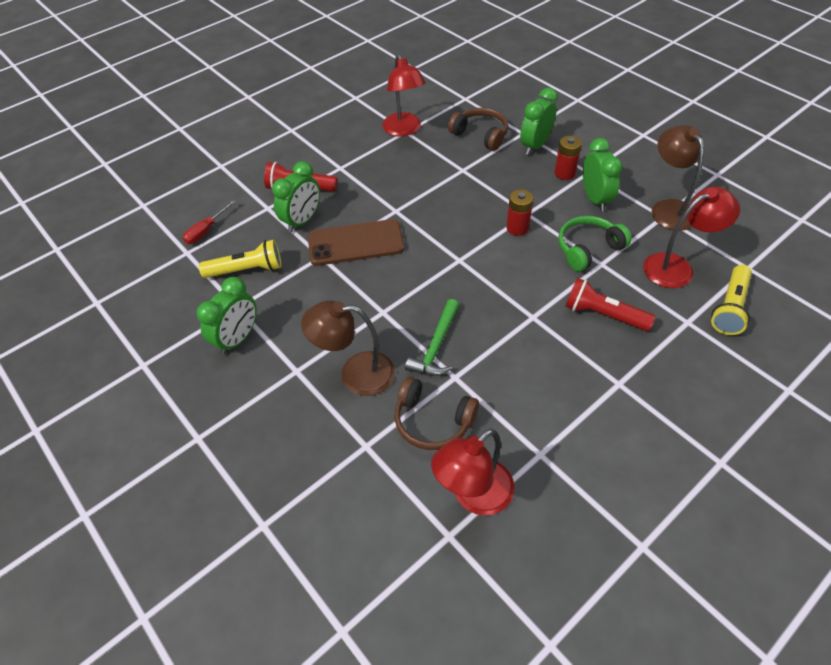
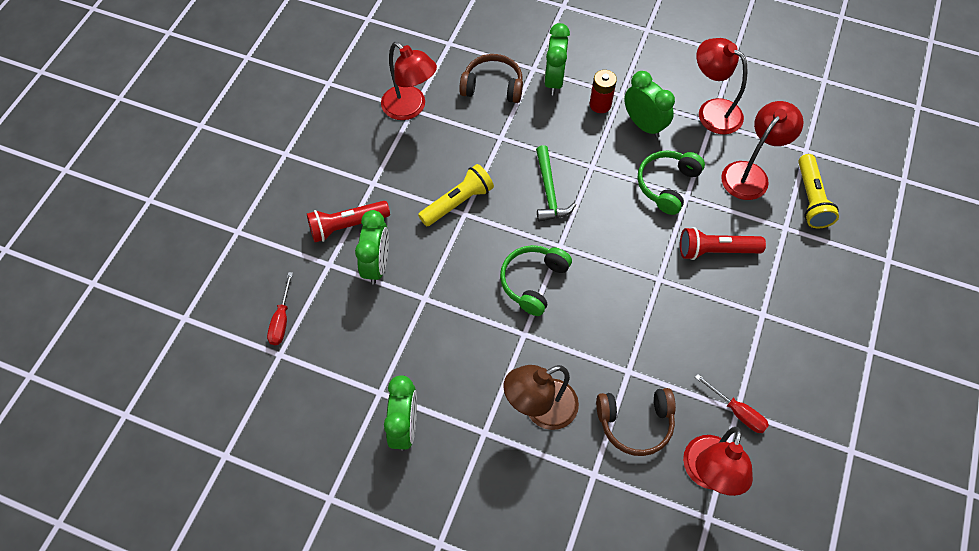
camera: 30 degrees left, 10 degrees up
yellow flashlight [199,240,282,278] -> yellow flashlight moved to [418,164,494,226]
brown phone [308,219,404,266] -> none
green hammer [405,299,459,376] -> green hammer moved to [536,145,576,222]
red battery [506,190,533,236] -> none
brown lamp [652,125,704,231] -> red lamp [696,38,747,135]
none -> green headphones [500,245,572,316]
none -> red screwdriver [695,374,769,433]

